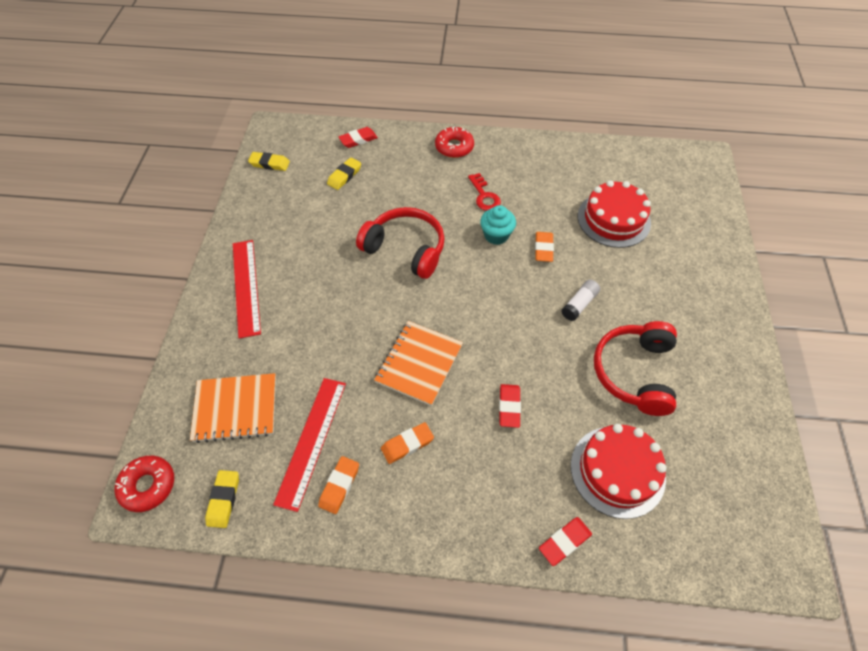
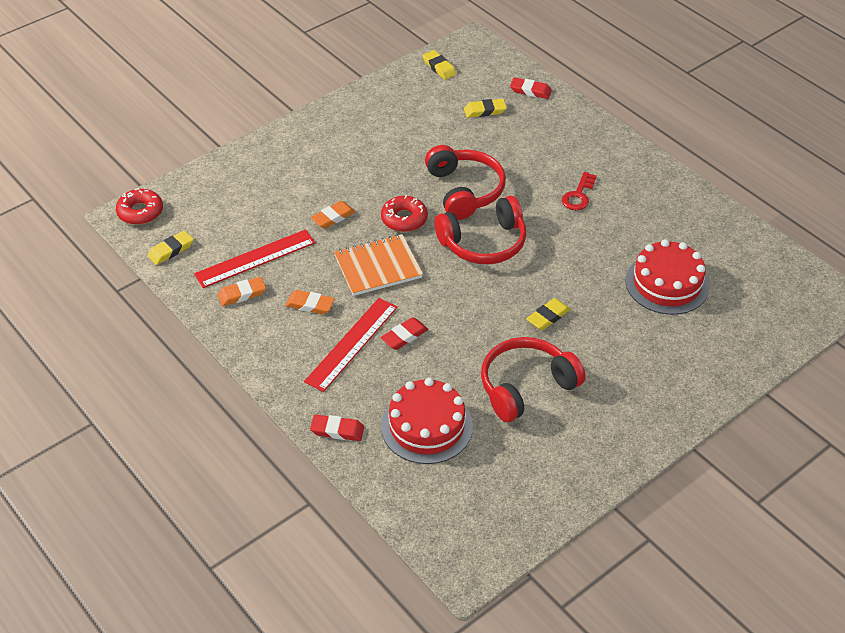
camera: 45 degrees right, 10 degrees down
orange notebook [190,373,276,443] -> none
red ruler [233,240,261,339] -> red ruler moved to [304,298,398,392]
red donut [435,126,474,158] -> red donut moved to [381,195,428,232]
turquoise cupcake [480,205,516,245] -> none
orange eraser [535,232,554,262] -> orange eraser moved to [311,201,355,229]
white glue stick [561,280,600,321] -> yellow eraser [526,298,571,330]
none -> red headphones [434,196,526,264]

